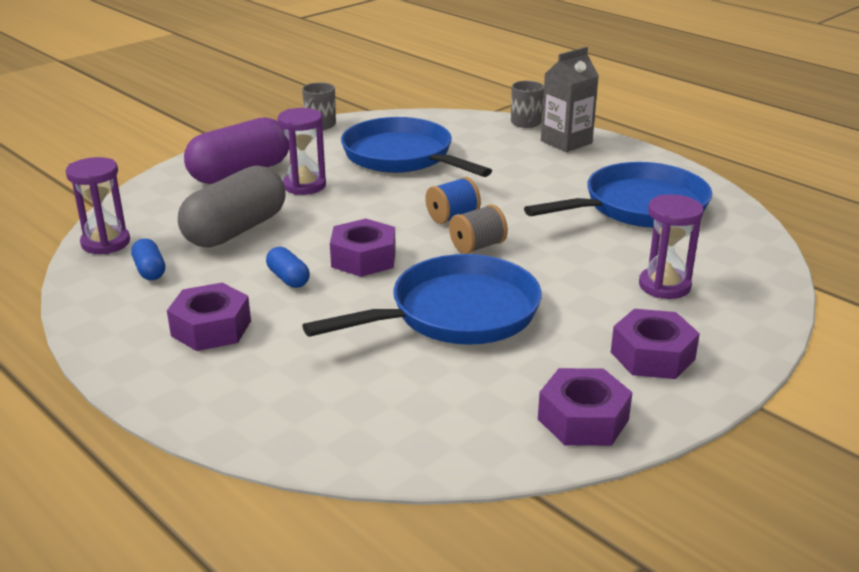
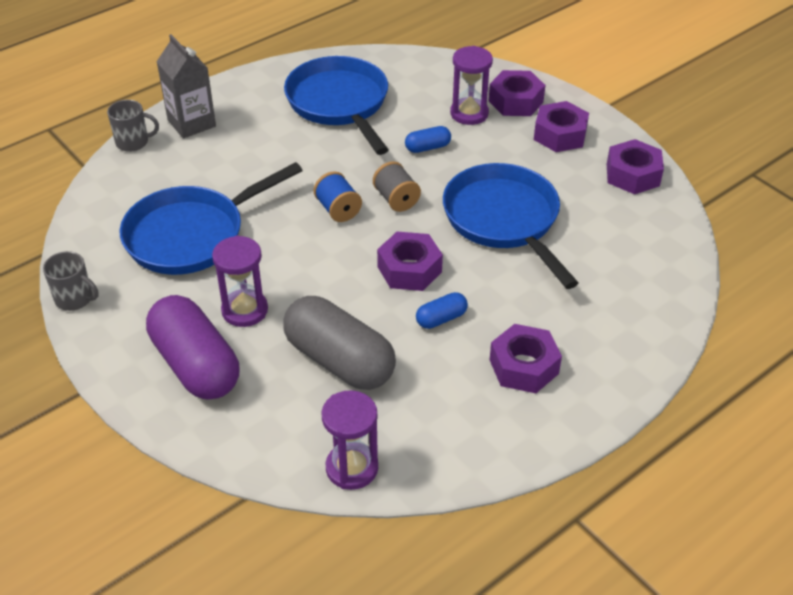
camera: 85 degrees left, 15 degrees up
blue capsule [131,238,165,280] -> blue capsule moved to [405,126,451,153]
none -> purple nut [489,70,545,116]

